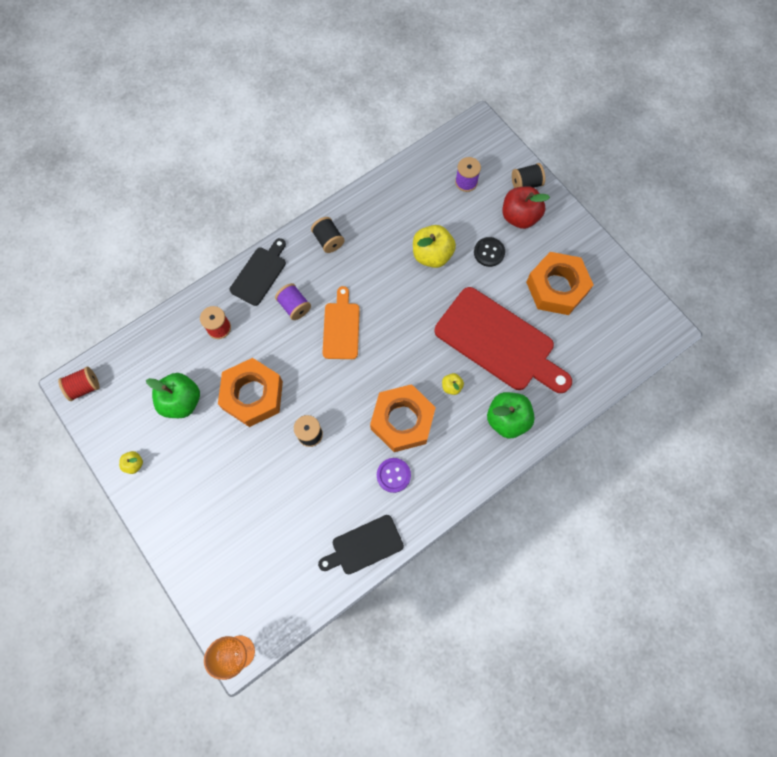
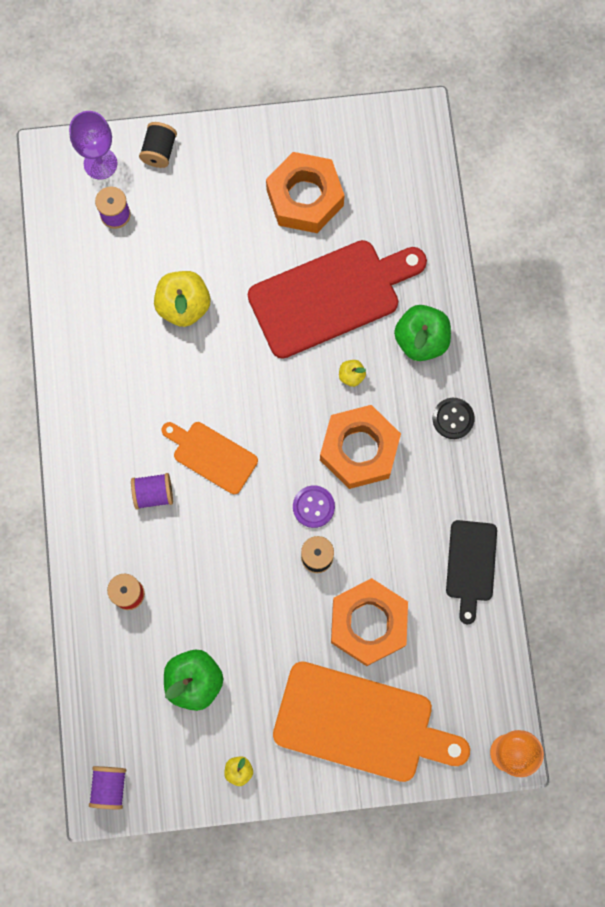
camera: 60 degrees left, 5 degrees up
red spool [58,367,100,401] -> purple spool [89,766,126,809]
orange nut [218,358,283,427] -> orange nut moved to [331,578,408,666]
black cutting board [230,238,286,306] -> none
black spool [311,217,344,253] -> none
purple button [377,458,411,493] -> purple button moved to [293,485,335,528]
black button [474,237,505,267] -> black button moved to [432,398,475,439]
red apple [502,186,550,229] -> none
none -> purple goblet [69,111,117,180]
none -> orange cutting board [273,661,470,782]

